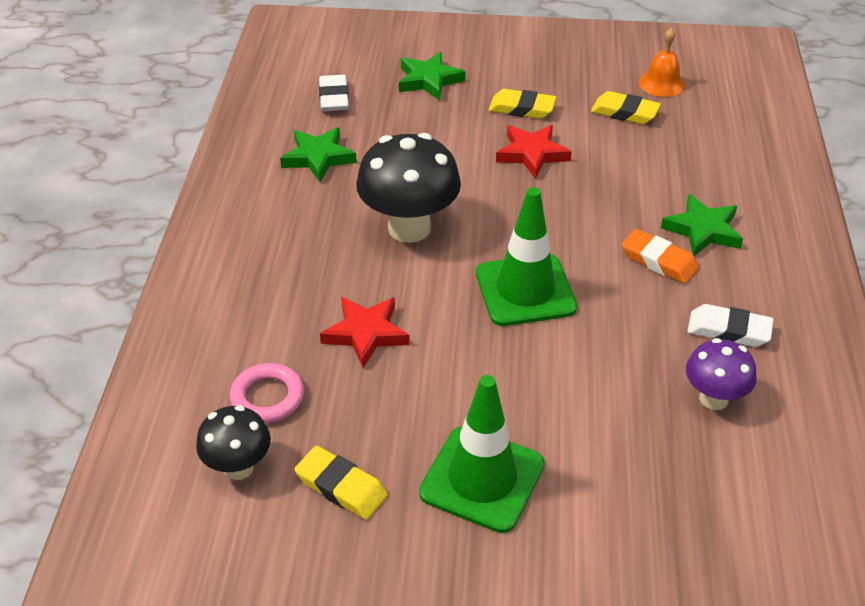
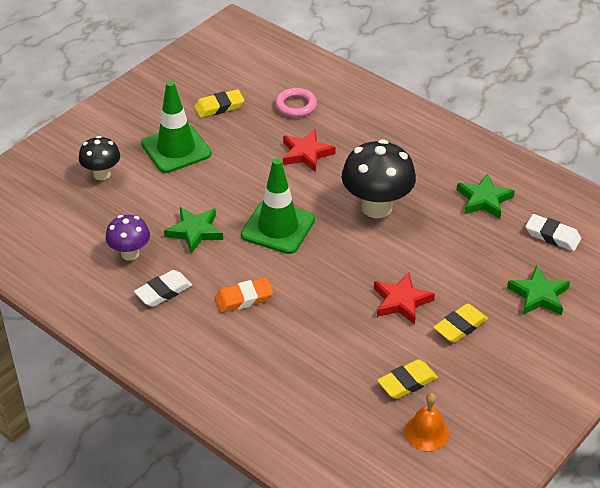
camera: 125 degrees right, 0 degrees up
black mushroom [196,405,271,480] -> black mushroom moved to [79,136,120,180]
green star [661,194,743,256] -> green star moved to [164,207,223,254]

